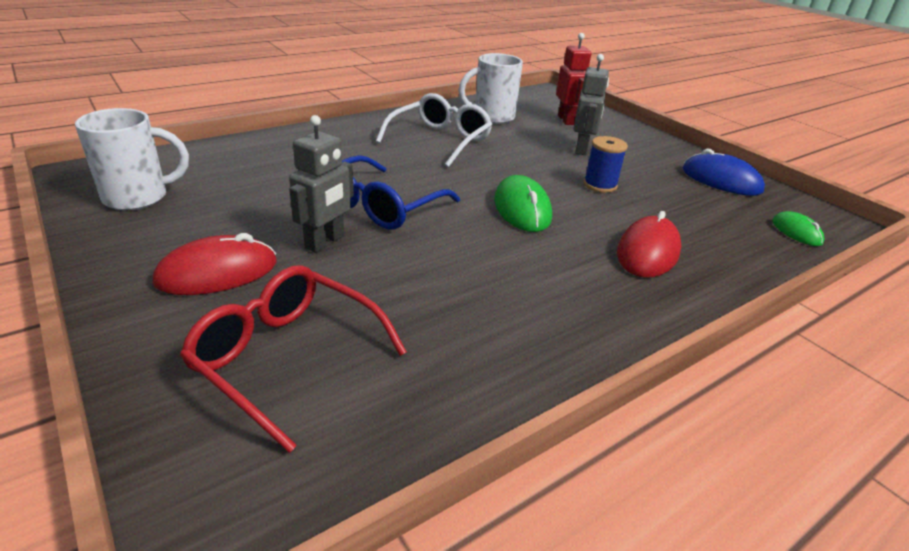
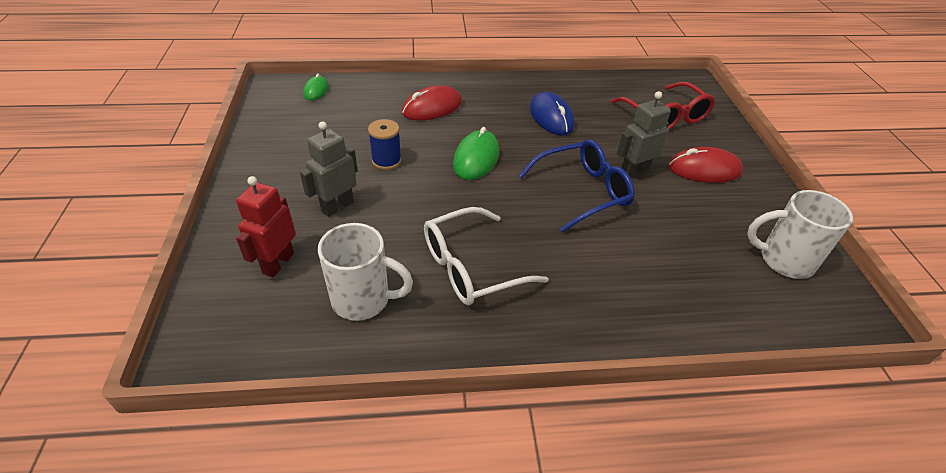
camera: 150 degrees left, 10 degrees up
blue mouse [682,149,765,196] -> blue mouse moved to [530,92,575,135]

